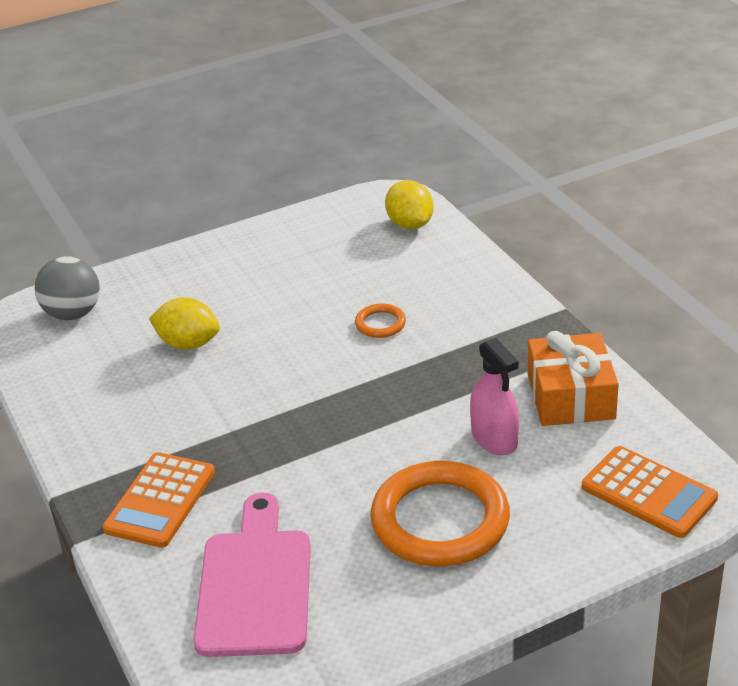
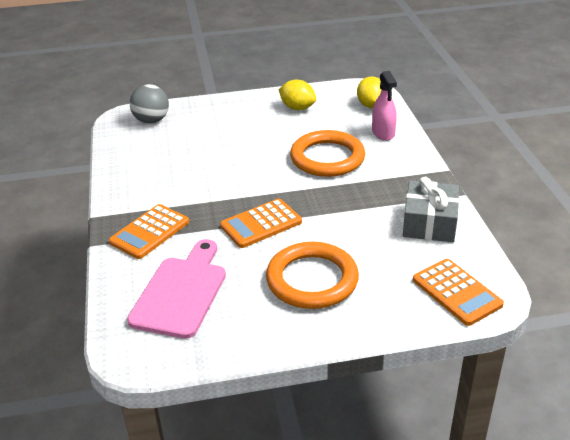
camera: 15 degrees right, 0 degrees up
yellow lemon [149,297,220,350] -> yellow lemon moved to [279,80,316,110]
orange ring [355,304,406,338] -> orange ring [290,130,365,177], size x2.27
pink spray bottle [470,338,519,455] -> pink spray bottle moved to [372,71,397,141]
orange gift [528,331,619,426] -> grey gift [403,177,459,242]
none -> orange calculator [220,199,302,248]

